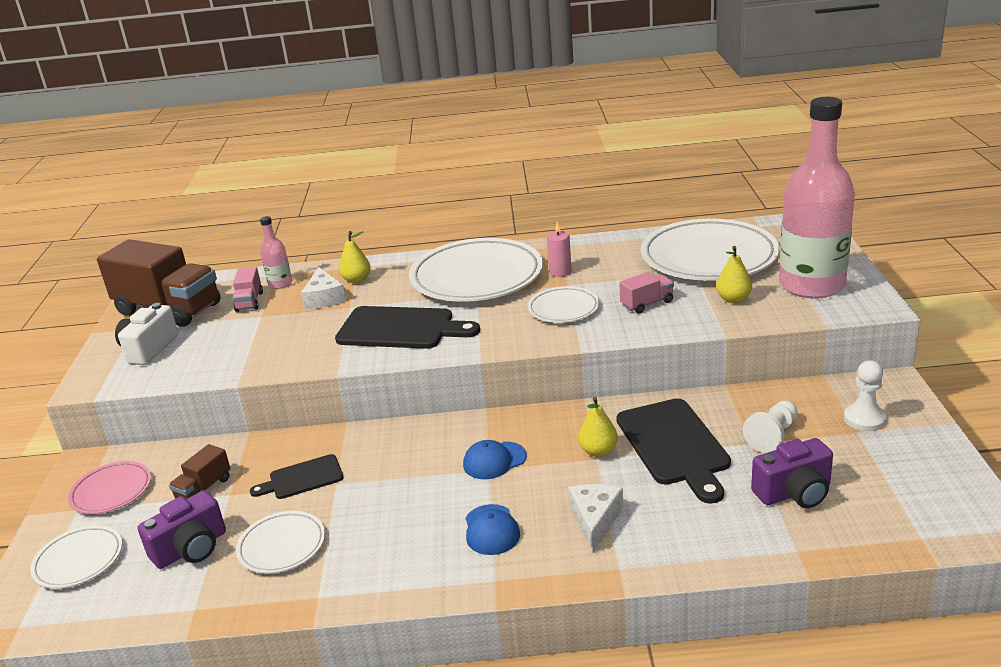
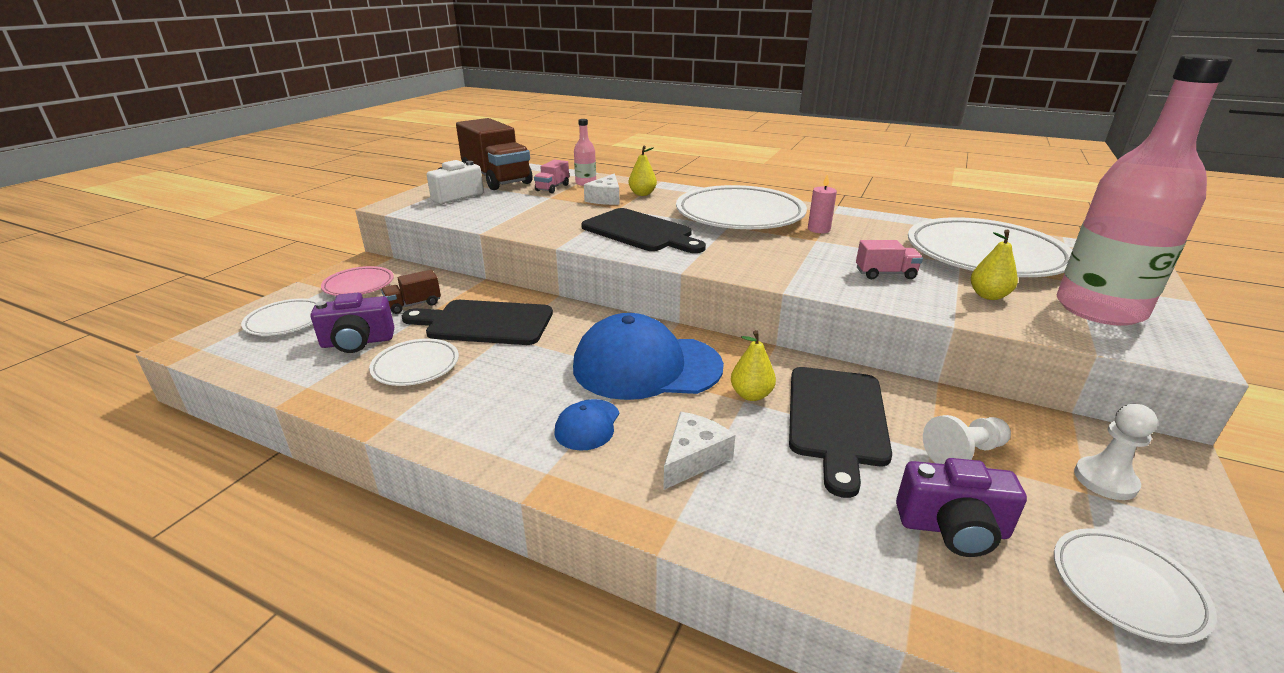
camera: 25 degrees right, 0 degrees up
black cutting board [250,454,343,499] -> black cutting board [402,300,553,345], size x1.75
blue cap [463,440,527,479] -> blue cap [573,313,724,400], size x2.18
white plate [528,287,599,323] -> white plate moved to [1054,528,1217,644]

